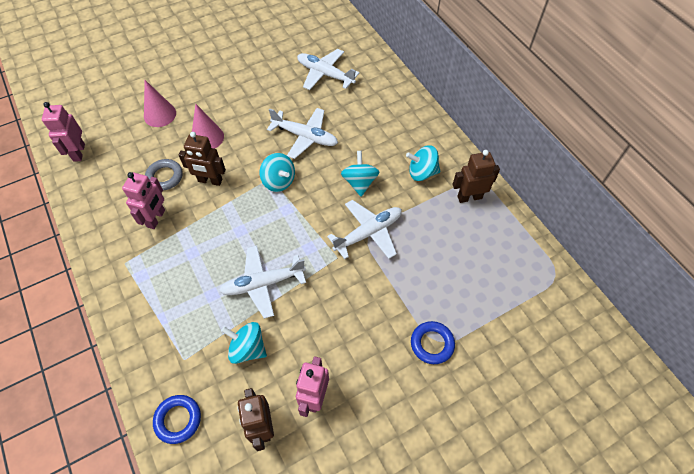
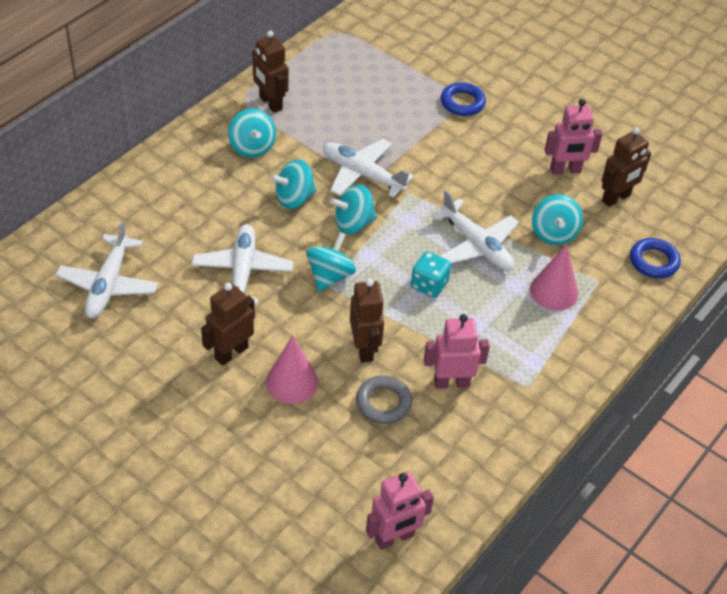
camera: 115 degrees left, 10 degrees down
pink cone [144,80,176,127] -> pink cone moved to [530,244,578,311]
none -> brown robot [201,283,255,366]
none -> turquoise spinning top [330,185,377,234]
none -> turquoise dice [411,251,451,298]

